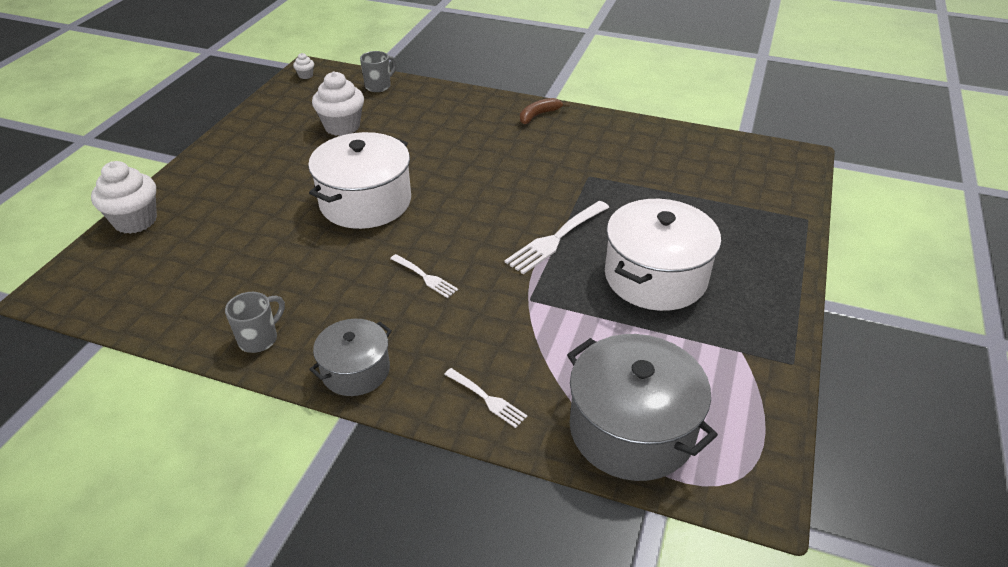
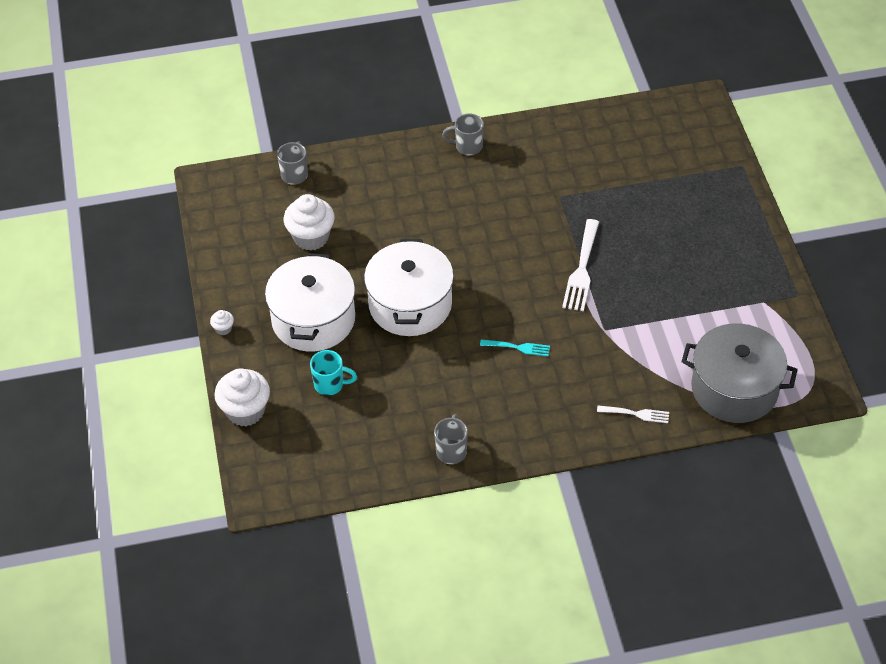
camera: 30 degrees left, 10 degrees up
white cupcake [293,53,314,79] -> white cupcake moved to [210,310,234,335]
grey pot [309,319,392,396] -> none
white fork [390,254,458,298] -> turquoise fork [480,340,550,357]
brown banana [520,98,570,124] -> grey mug [442,113,484,155]
white pot [605,199,721,311] -> white pot moved to [265,253,355,351]
none -> turquoise mug [310,350,357,396]

